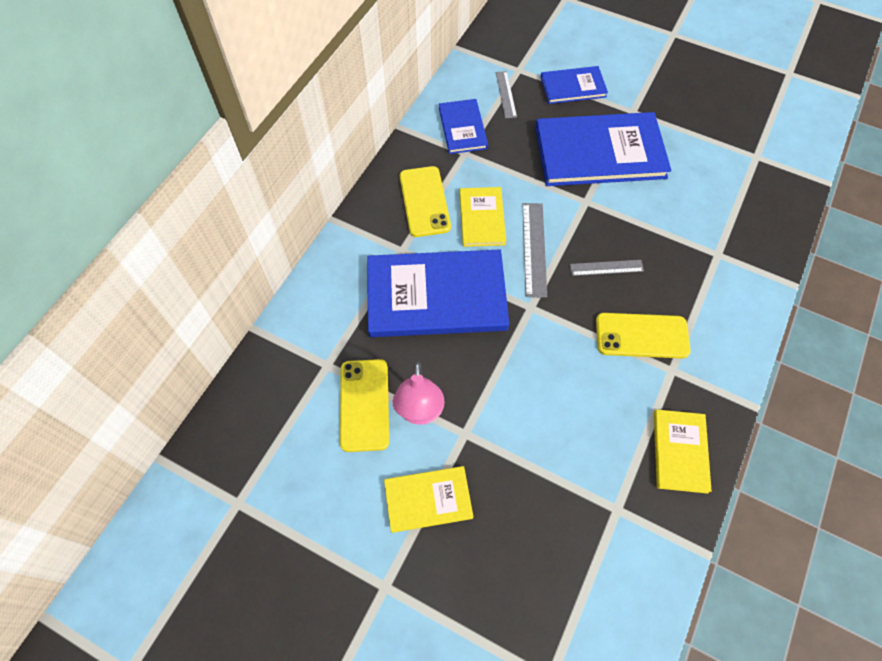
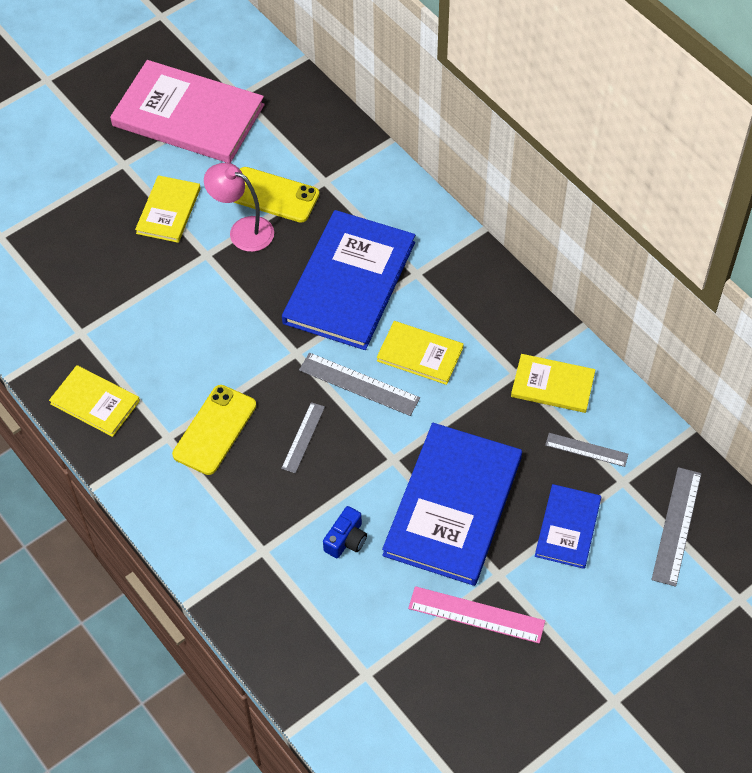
camera: 115 degrees right, 5 degrees down
yellow phone [400,166,451,237] -> none
blue book [439,99,488,154] -> yellow book [511,354,595,413]
none -> pink book [110,60,265,163]
none -> blue camera [323,506,367,558]
none -> pink ruler [408,586,545,643]
none -> grey ruler [651,467,702,587]

